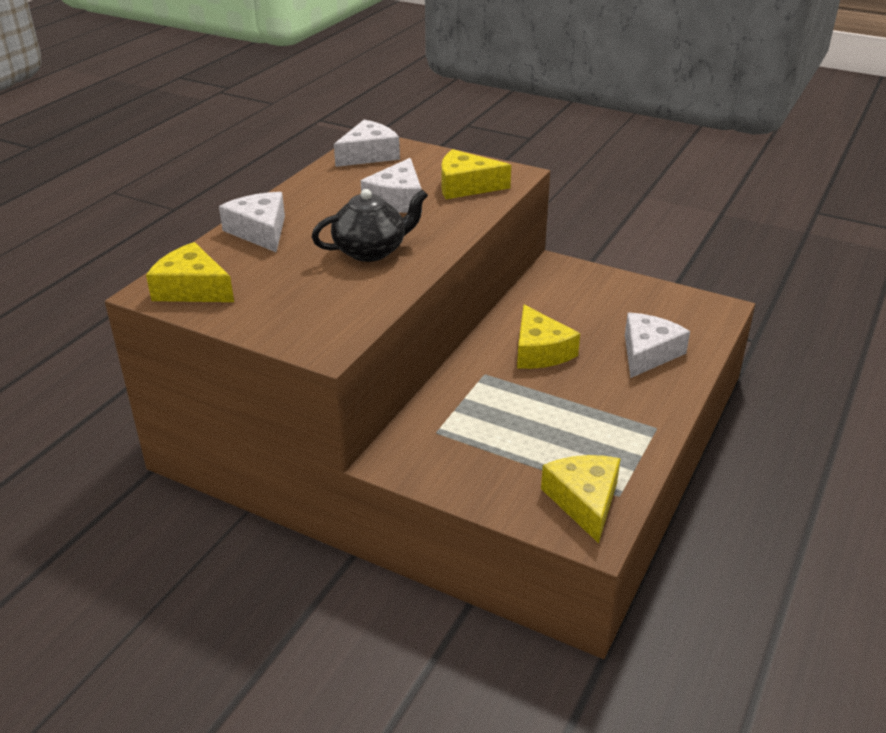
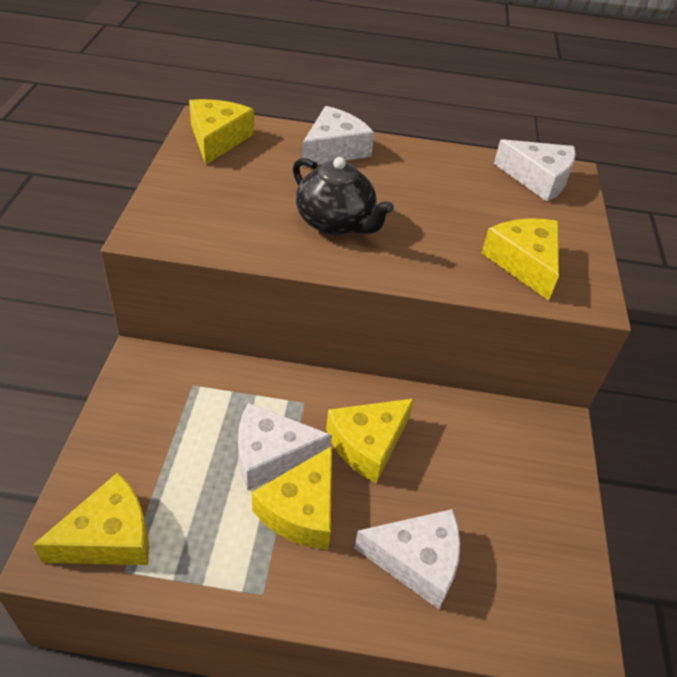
camera: 65 degrees right, 10 degrees up
white cheese [361,158,422,213] -> white cheese moved to [238,403,332,491]
none -> yellow cheese [252,446,332,550]

